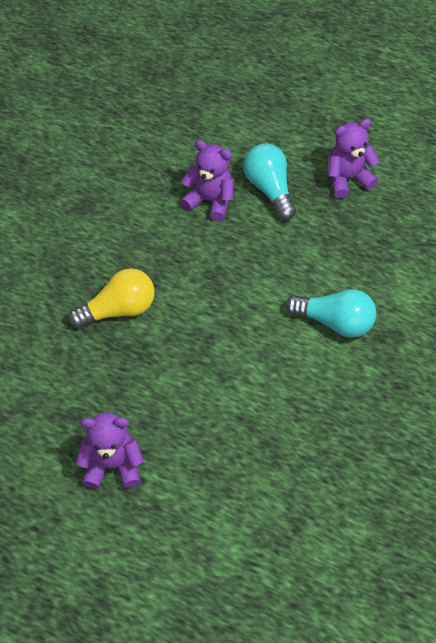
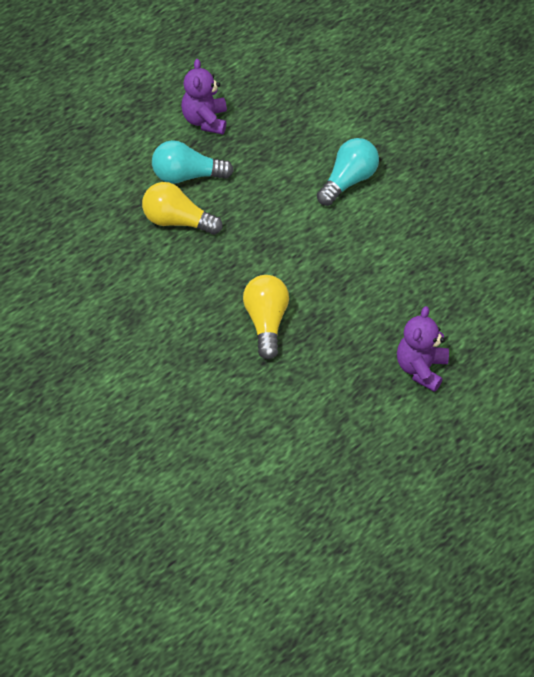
camera: 70 degrees left, 5 degrees down
purple teddy bear [180,140,234,221] -> yellow light bulb [142,182,222,235]

